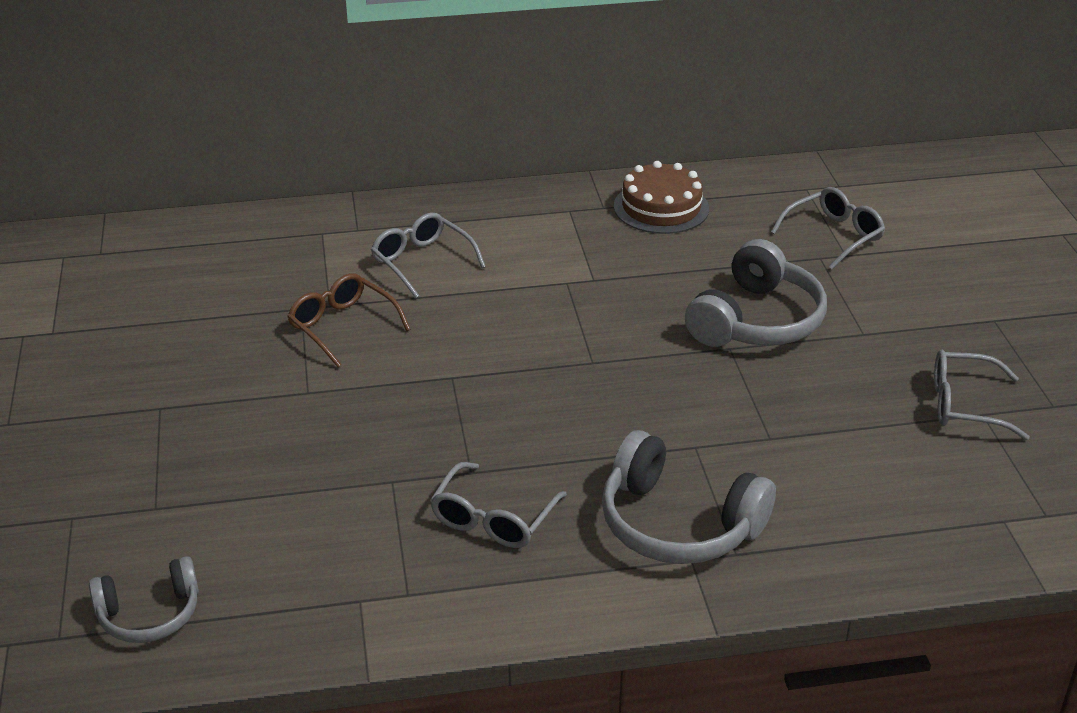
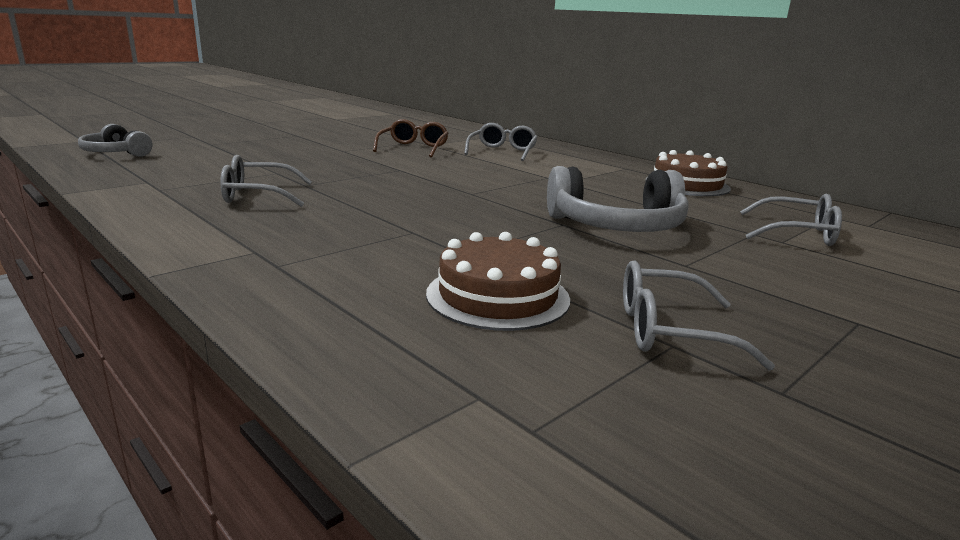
camera: 55 degrees right, 15 degrees down
grey headphones [602,430,776,564] -> none
grey glasses [934,350,1030,440] -> grey glasses turned 60 degrees counterclockwise [623,260,775,371]
none -> brown cake [426,232,570,331]

